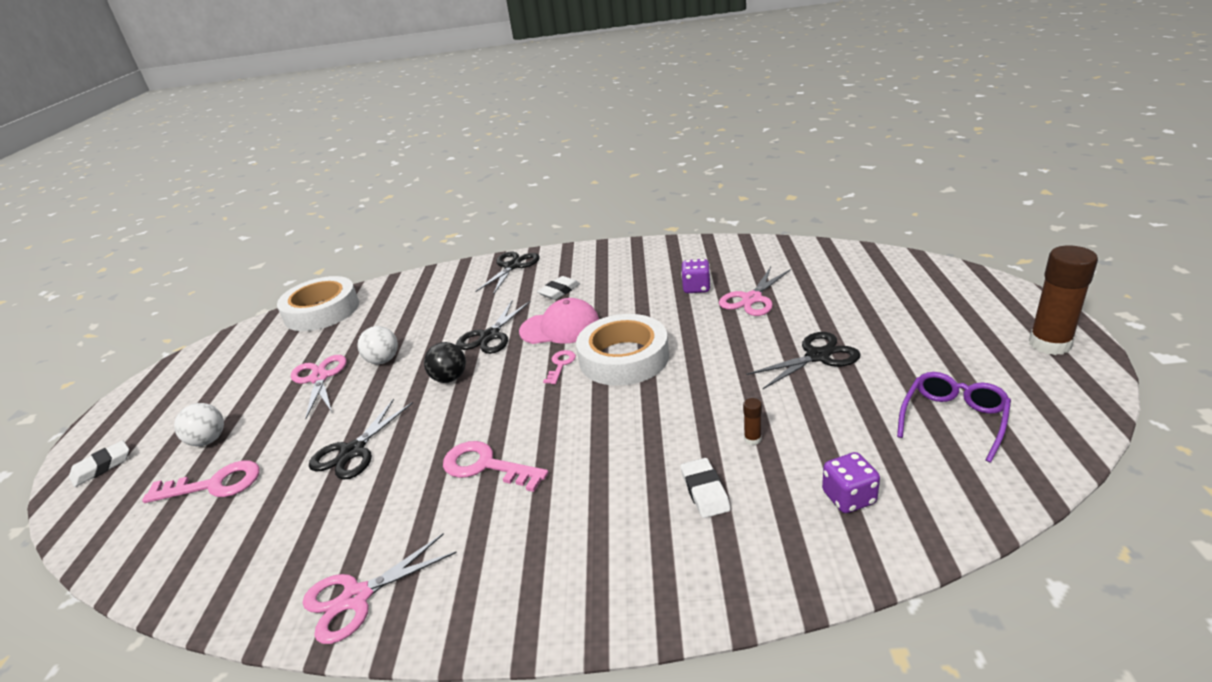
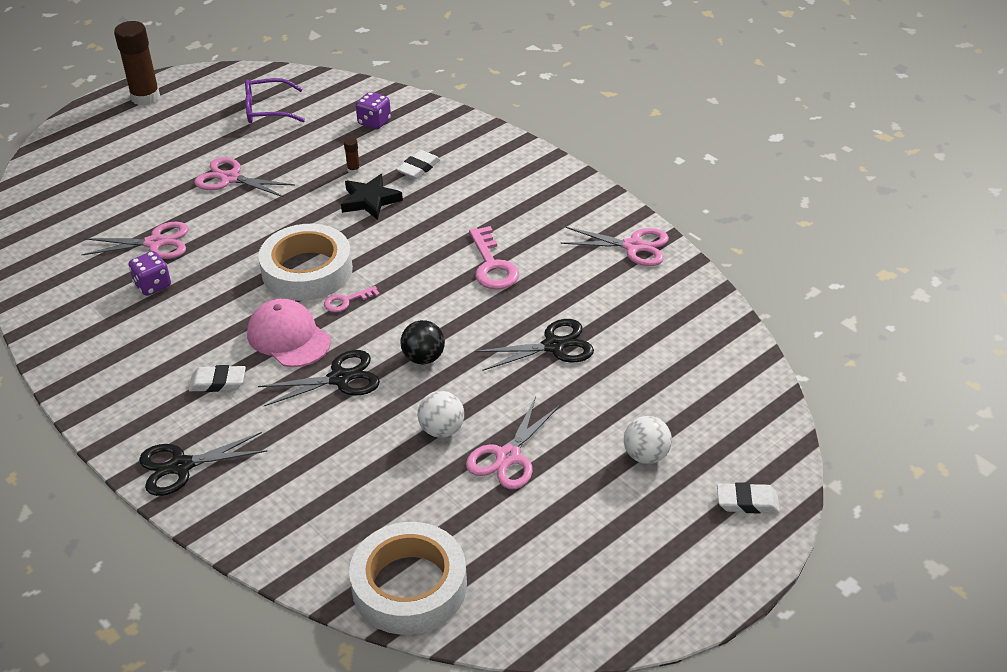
camera: 135 degrees left, 10 degrees up
pink key [142,460,260,503] -> none
black scissors [747,332,861,389] -> pink scissors [194,157,295,197]
none -> black star [341,174,403,220]

